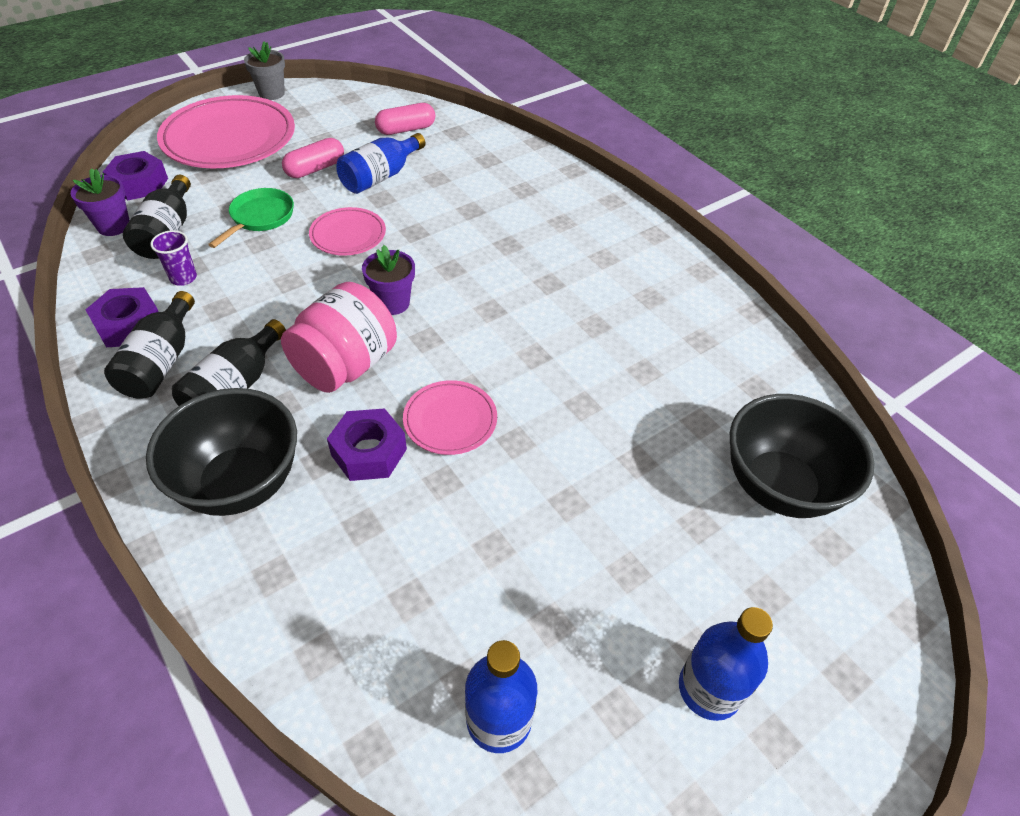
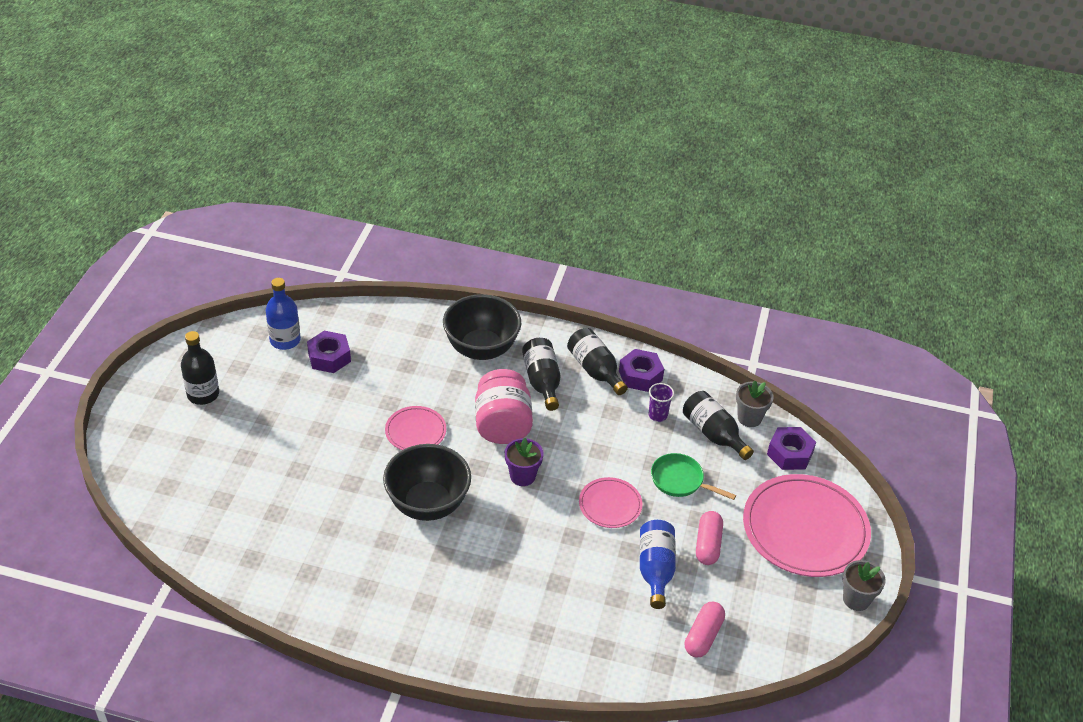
camera: 140 degrees right, 5 degrees down
purple flower pot [71,168,129,236] -> grey flower pot [736,381,774,427]
green pan [208,188,294,248] -> green pan turned 135 degrees clockwise [651,453,736,500]
purple nut [327,408,407,481] -> purple nut moved to [307,331,351,373]
blue bottle [679,607,773,721] -> black bottle [181,331,219,405]
black bowl [730,394,874,518] -> black bowl moved to [383,444,471,521]

